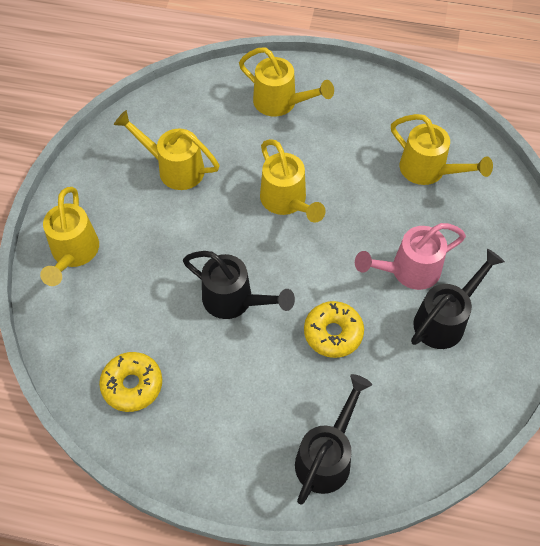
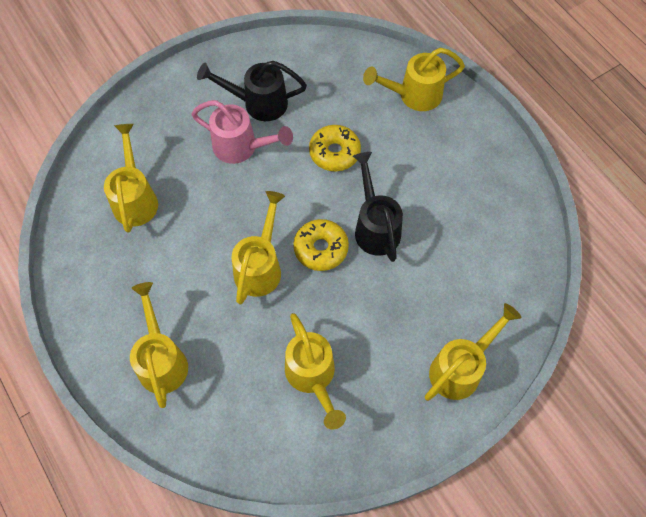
camera: 135 degrees left, 5 degrees up
yellow donut [99,352,162,412] -> yellow donut moved to [293,219,349,271]
black watering can [295,374,372,504] -> yellow watering can [363,48,465,111]

